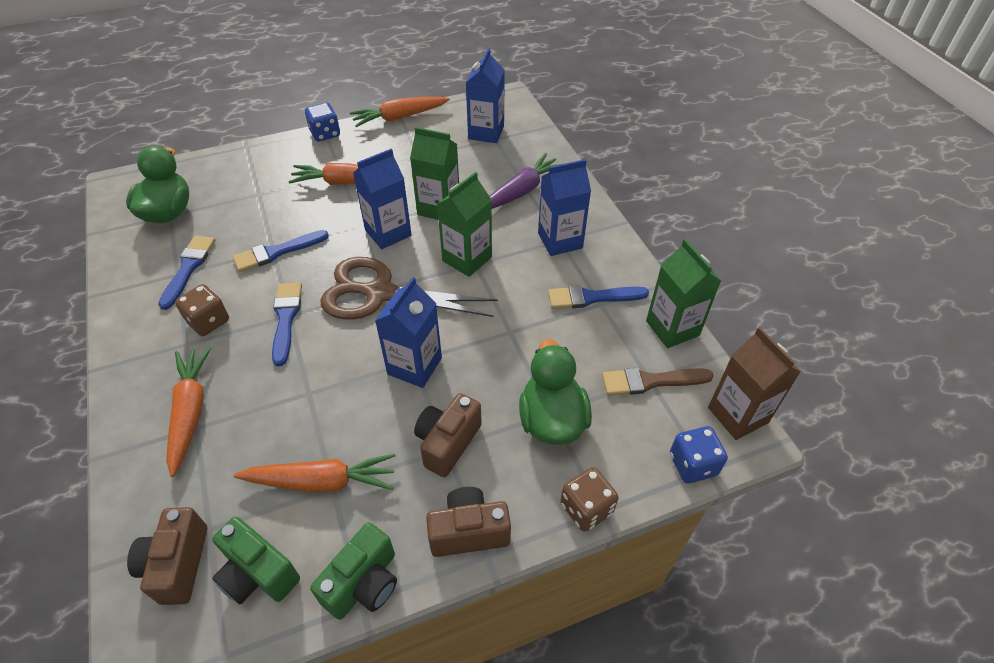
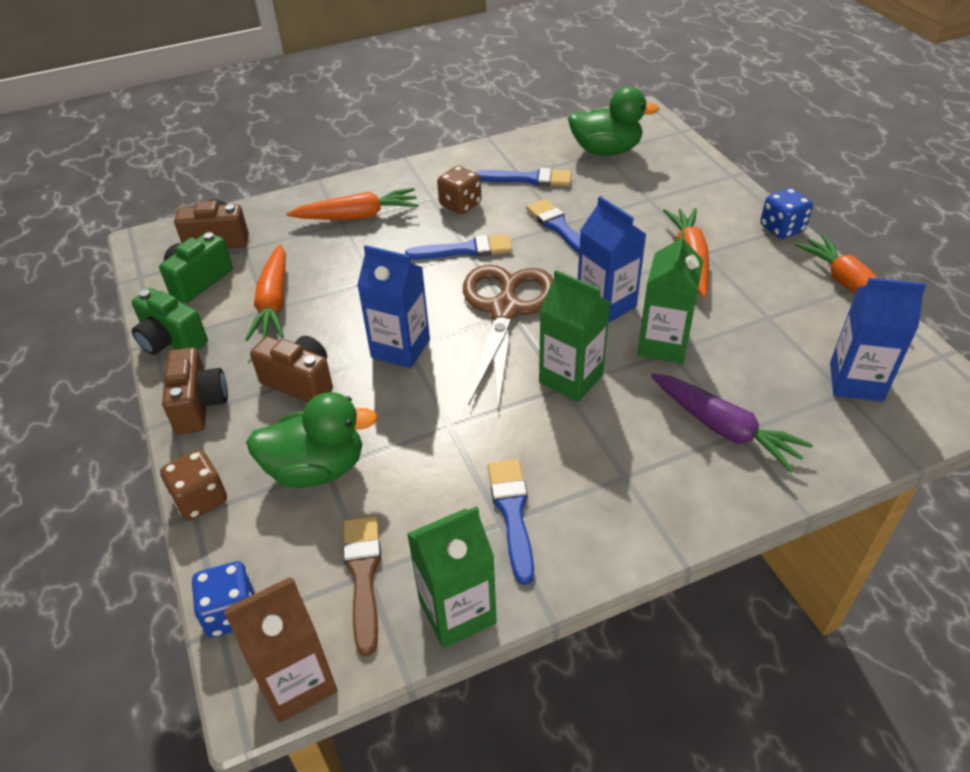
camera: 90 degrees right, 5 degrees down
blue carton [538,159,591,256] -> none

